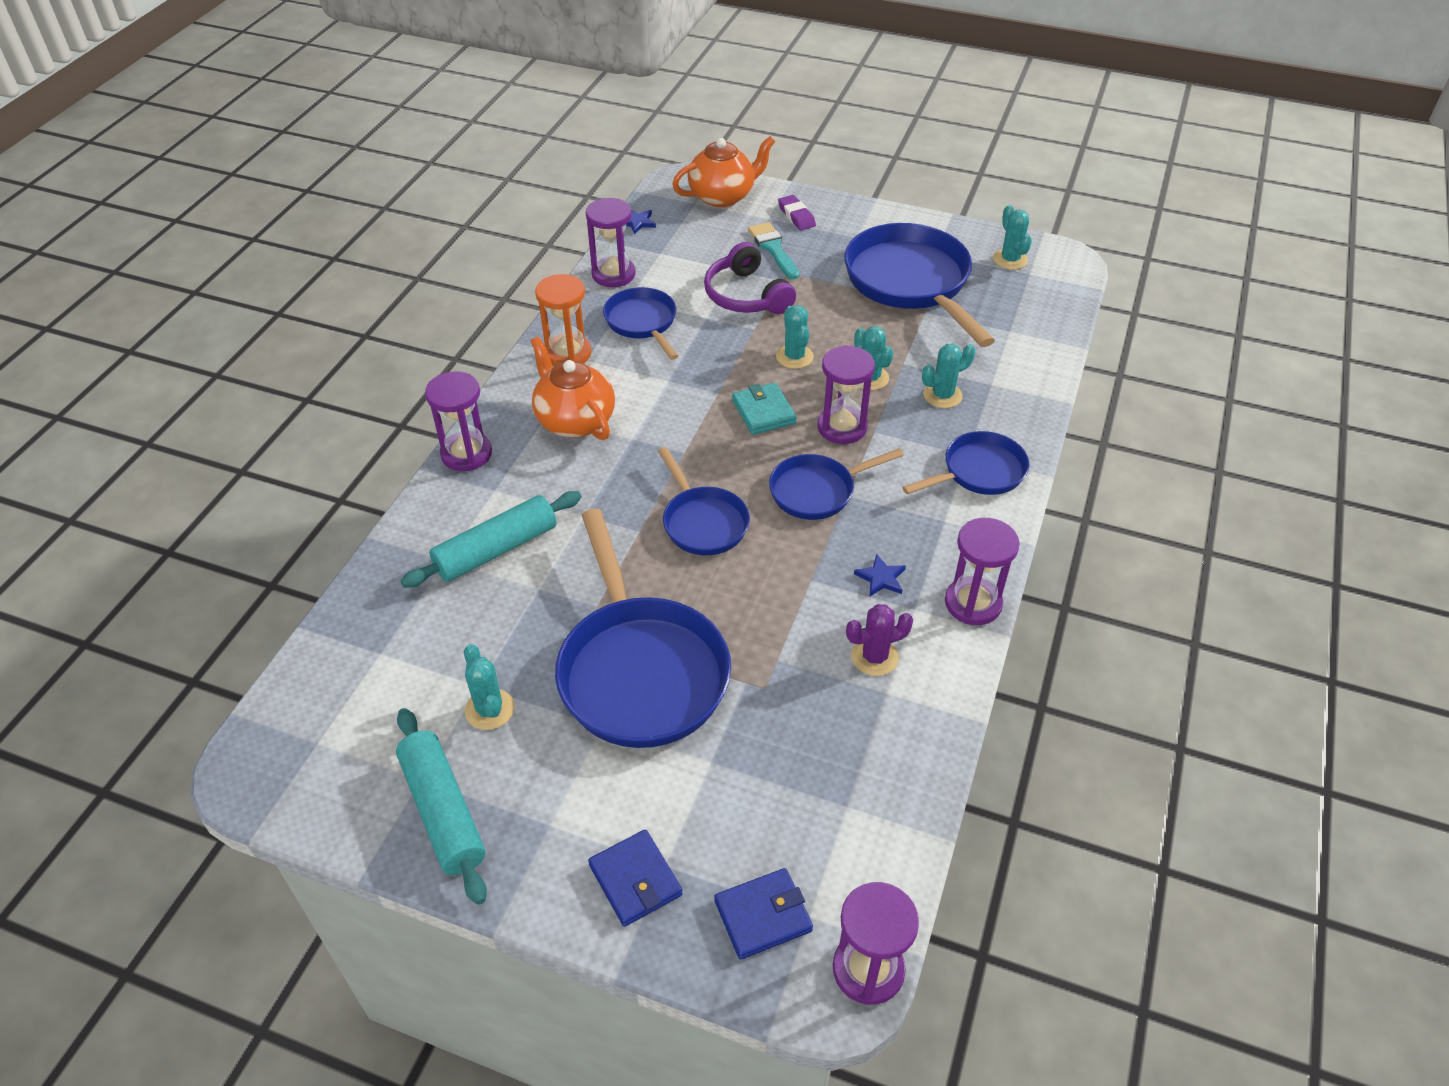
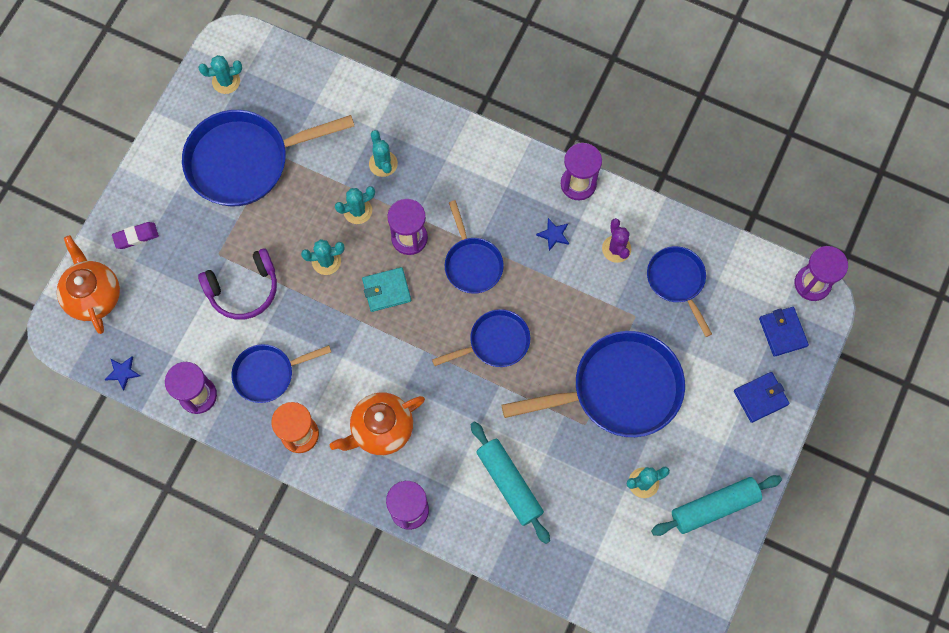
camera: 85 degrees left, 25 degrees up
turquoise brush [748,222,799,279] -> none
blue pan [902,431,1030,495] -> blue pan moved to [647,246,712,337]

